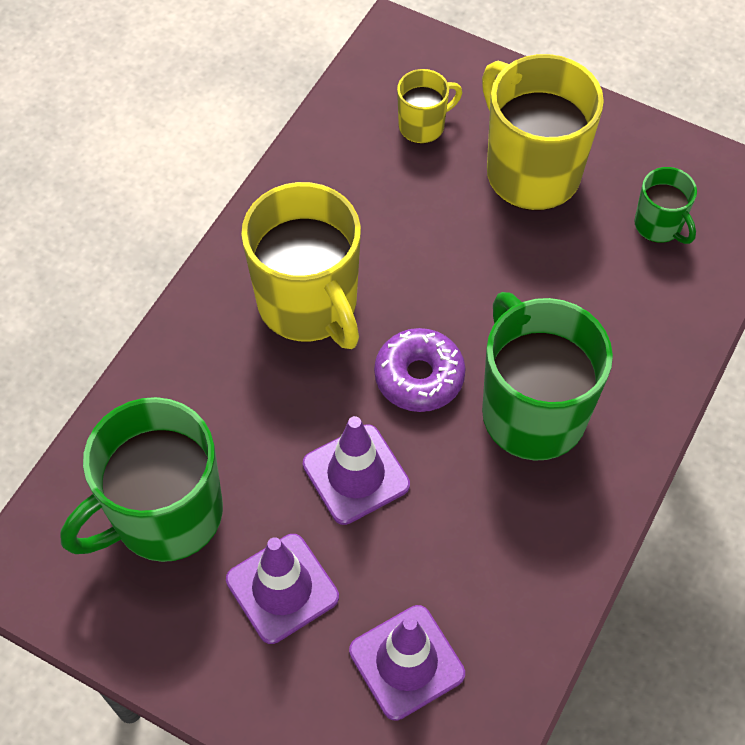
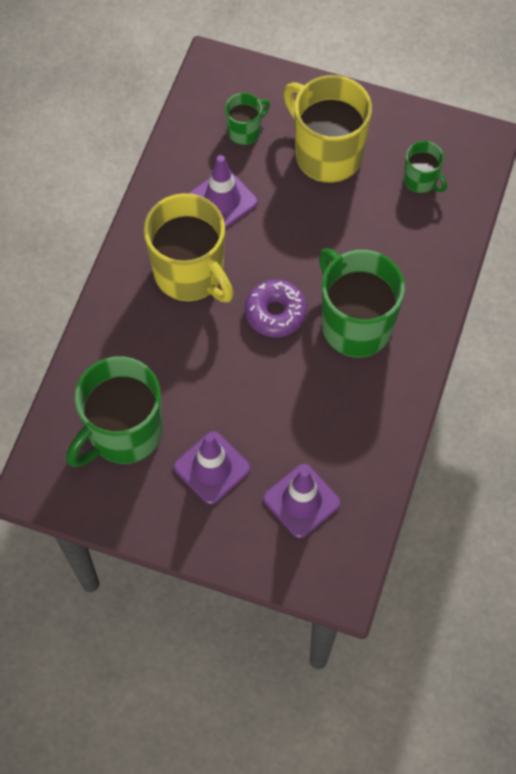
camera: 10 degrees left, 5 degrees up
purple traffic cone [303,416,410,525] -> purple traffic cone moved to [189,155,258,229]
yellow mug [397,69,462,144] -> green mug [225,93,270,145]

